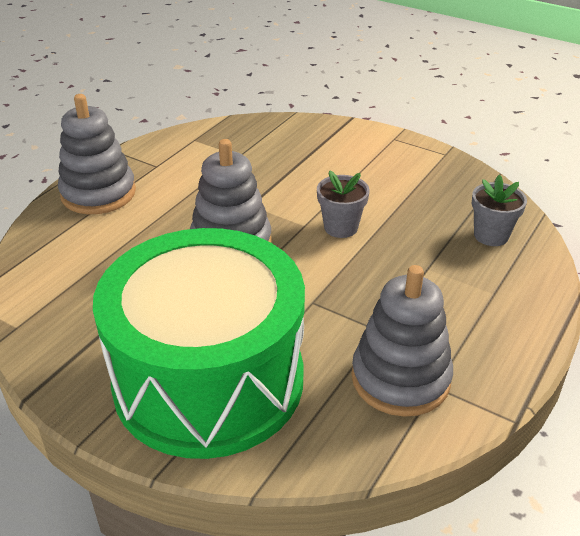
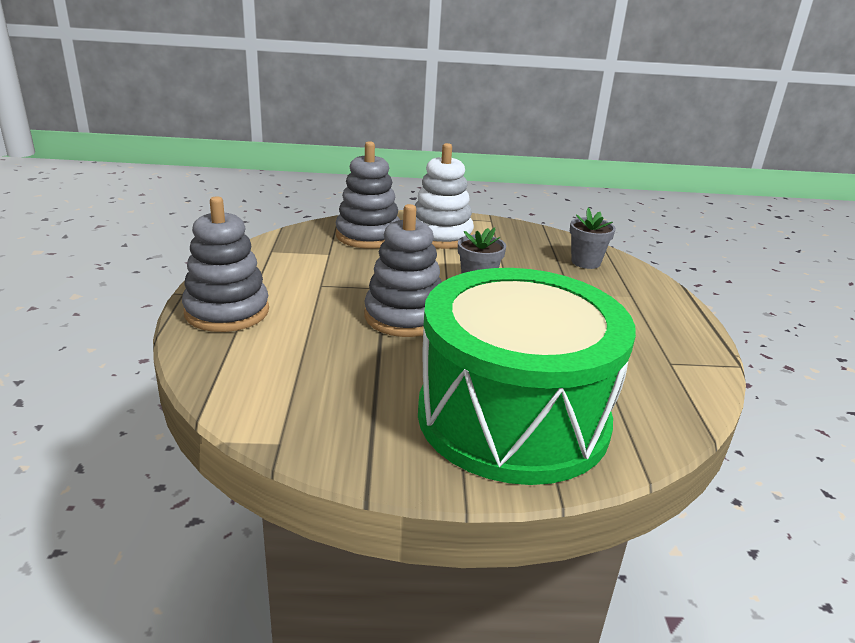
camera: 35 degrees left, 10 degrees down
grey stacking toy [351,265,453,417] -> grey stacking toy moved to [336,141,400,249]
none -> white stacking toy [415,143,474,249]

